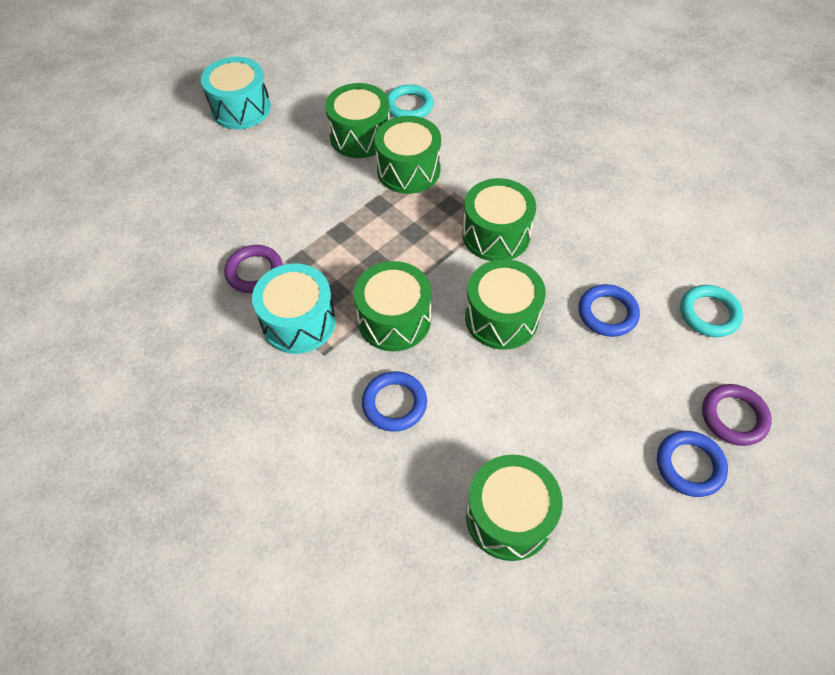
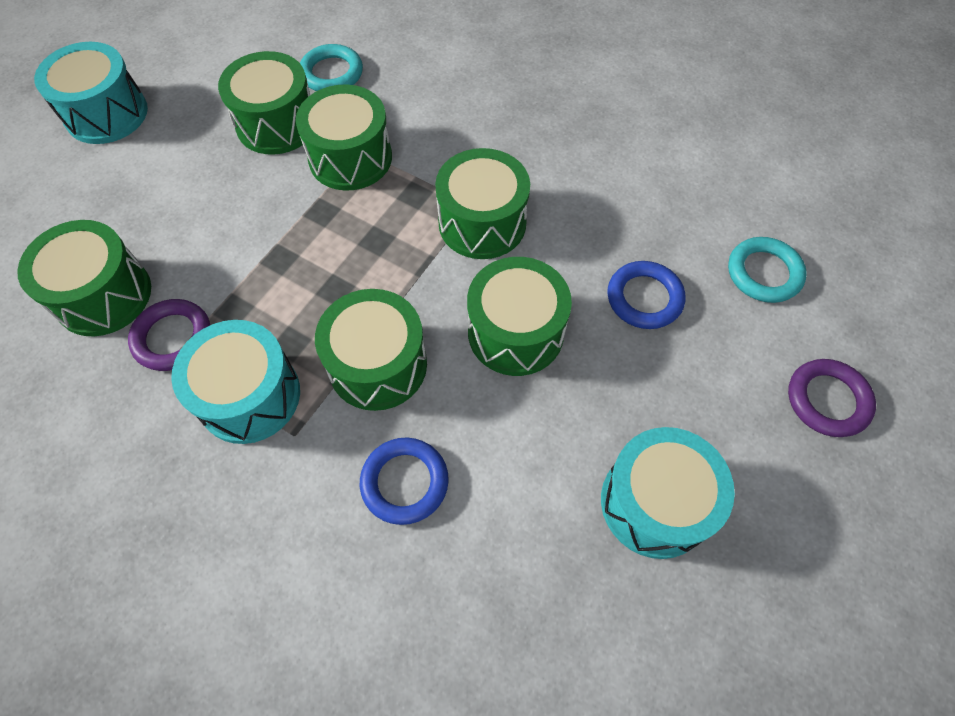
camera: 15 degrees left, 5 degrees up
green drum [466,454,562,561] -> green drum moved to [17,220,151,336]
blue ring [657,431,728,497] -> none
none -> turquoise drum [601,427,735,559]

